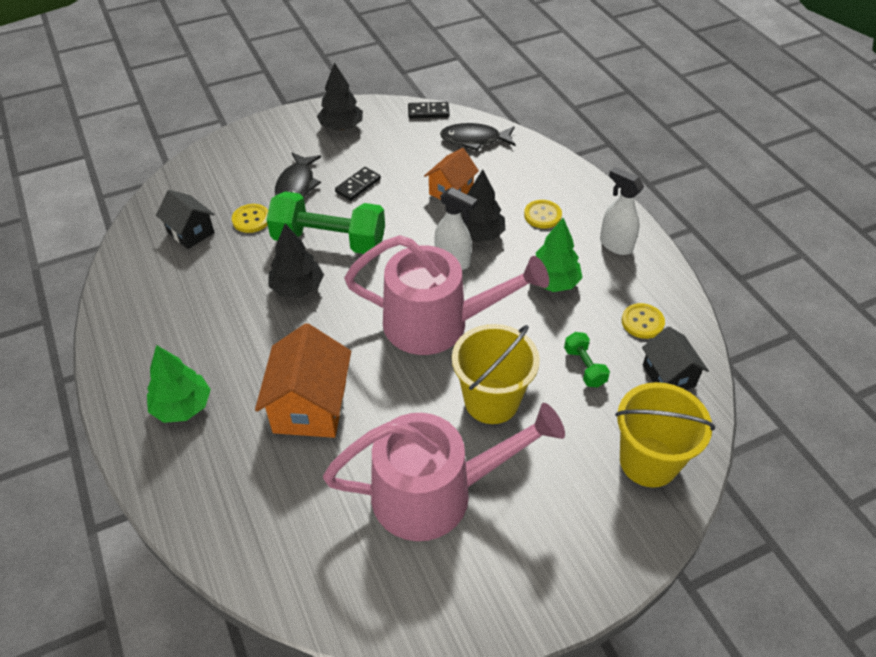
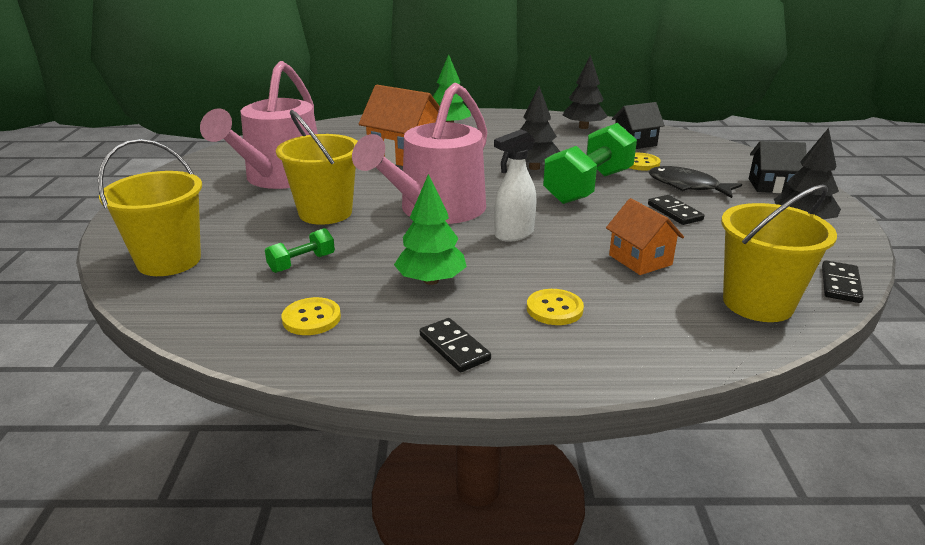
camera: 115 degrees right, 20 degrees down
black fish [440,123,516,151] -> yellow bucket [721,185,837,322]
black tree [461,169,505,242] -> black tree moved to [563,55,608,129]
green dumbbell [564,332,610,387] -> green dumbbell turned 45 degrees counterclockwise [265,228,335,273]
white spray bottle [600,167,644,255] -> black domino [420,318,491,372]
black house [642,327,709,390] -> black house moved to [749,141,807,193]

